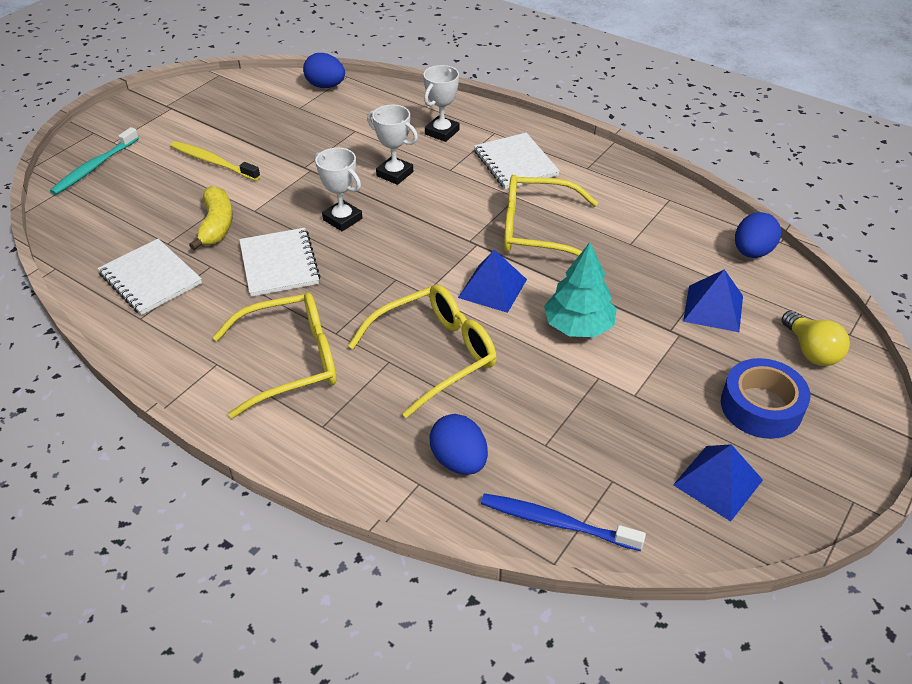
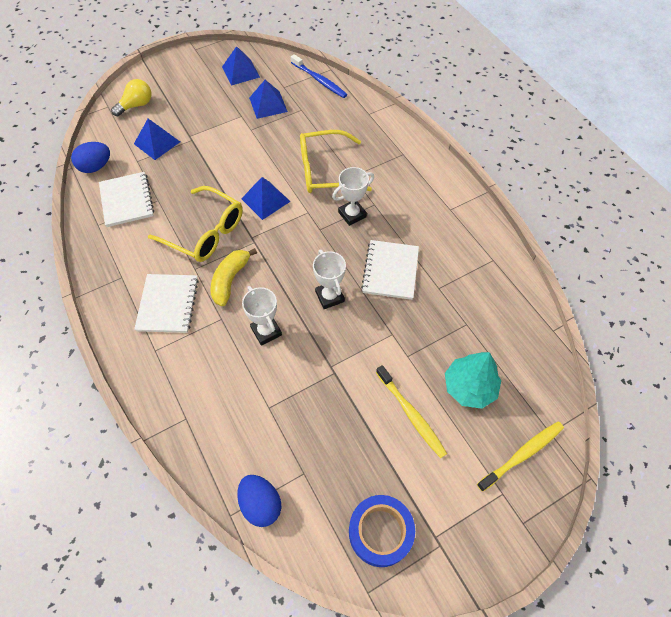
camera: 155 degrees left, 15 degrees up
turquoise toothbrush [50,127,139,195] -> yellow toothbrush [477,422,564,492]
white notebook [98,239,202,315] -> white notebook moved to [99,172,154,227]
yellow banana [189,186,233,250] -> yellow banana moved to [211,248,257,306]
yellow glasses [213,293,337,418] -> none
white trophy [423,65,459,142] -> white trophy moved to [332,167,374,226]
blue egg [429,414,488,475] -> none
turquoise tree [544,242,617,337] -> turquoise tree moved to [445,352,501,409]
blue tape [721,358,811,439] -> blue tape moved to [349,495,415,567]
yellow light bulb [782,311,850,366] -> yellow light bulb turned 45 degrees clockwise [111,79,152,116]
none -> blue pyramid [249,80,288,119]

